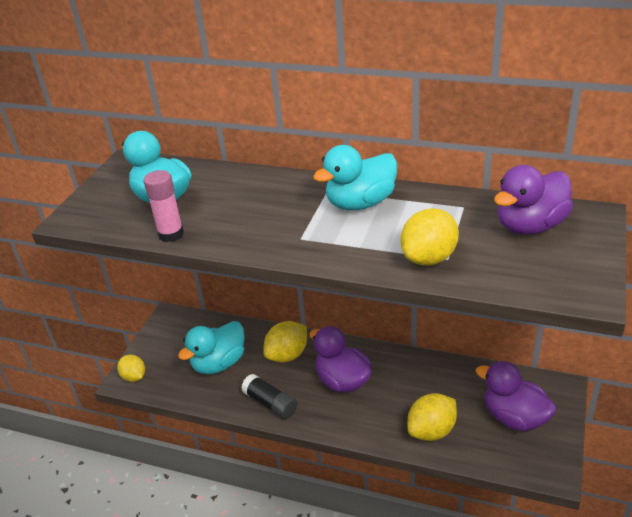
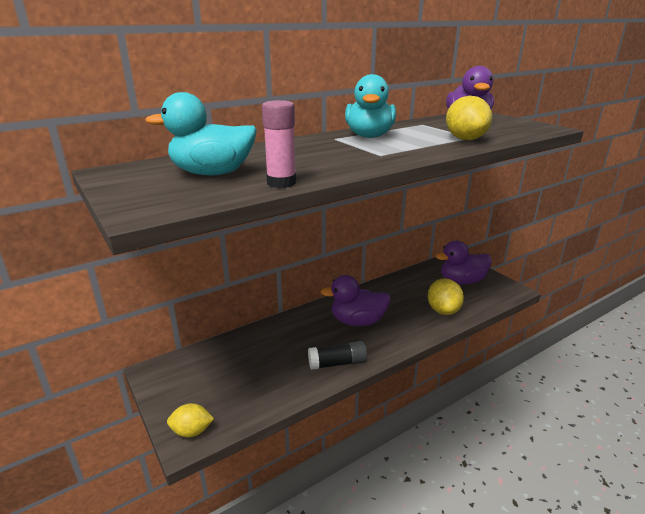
camera: 55 degrees left, 10 degrees down
turquoise duck [178,321,245,374] -> none
yellow lemon [263,321,307,363] -> none

